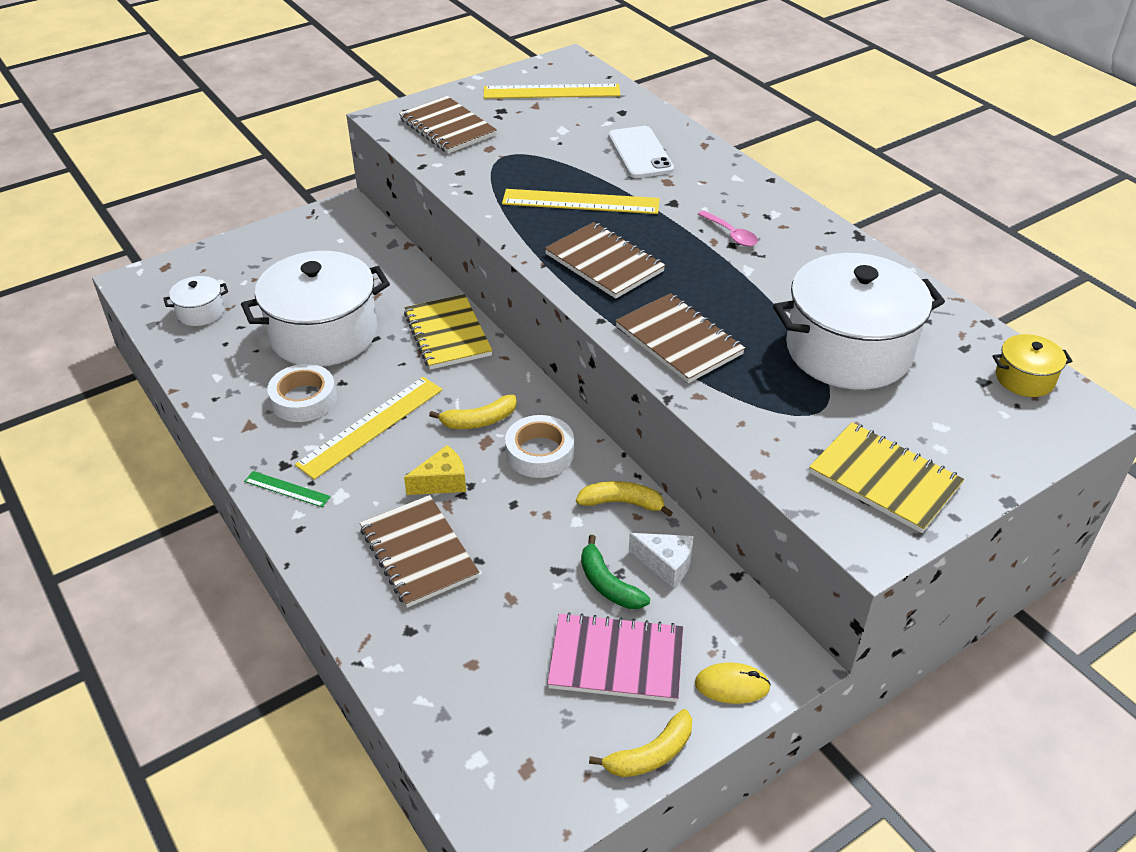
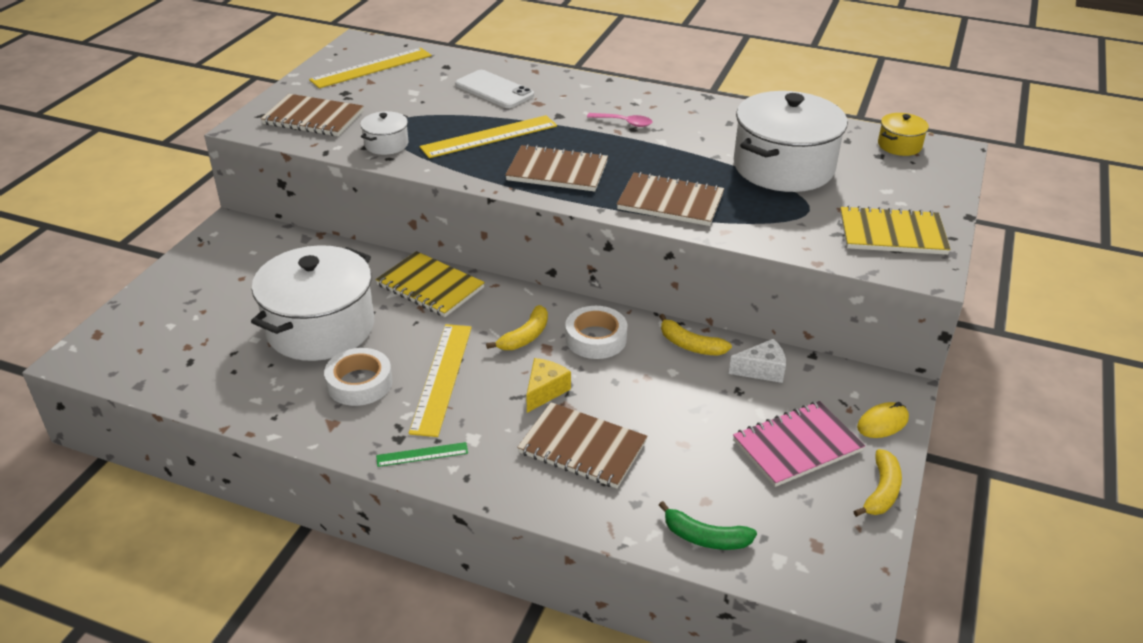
camera: 35 degrees left, 5 degrees down
white pot [163,276,228,326] -> white pot moved to [360,111,408,155]
yellow banana [576,481,673,517] -> yellow banana turned 120 degrees counterclockwise [659,314,732,356]
green banana [581,535,650,609] -> green banana moved to [659,501,757,550]

